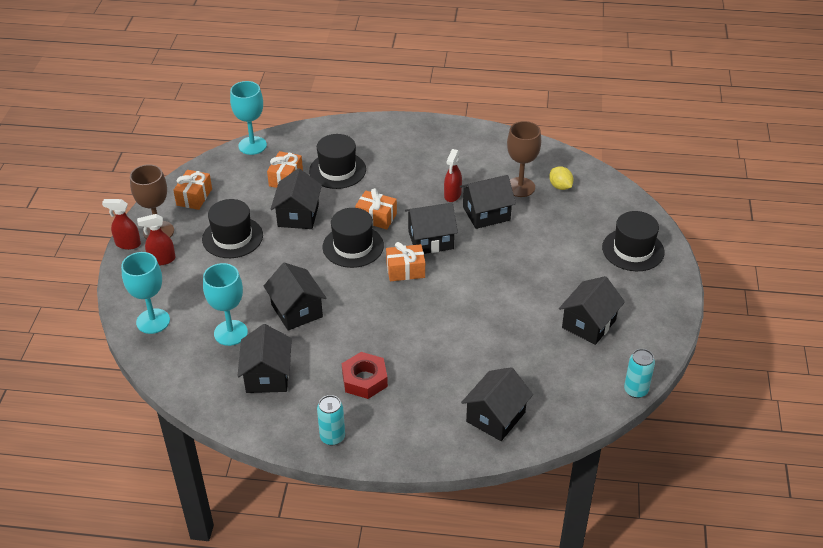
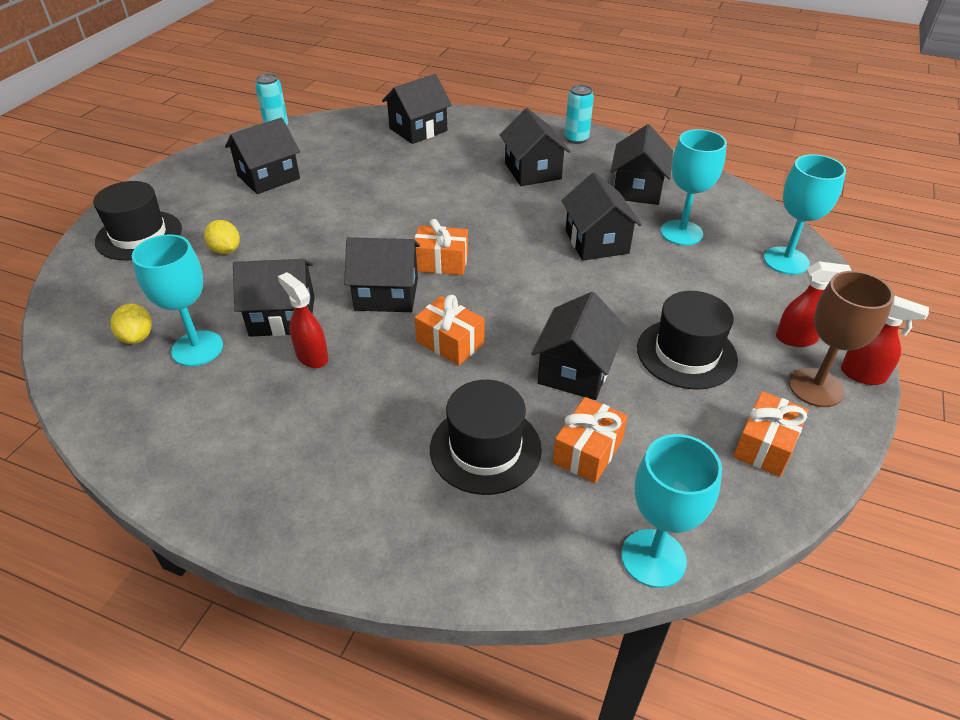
camera: 165 degrees left, 0 degrees up
black hat [323,208,384,268] -> none
red nut [342,352,388,399] -> black house [500,108,571,186]
red spray bottle [444,149,462,202] -> red spray bottle turned 75 degrees counterclockwise [278,272,328,368]
brown goblet [507,121,541,197] -> turquoise goblet [132,235,223,366]
none -> yellow lemon [204,220,240,254]

